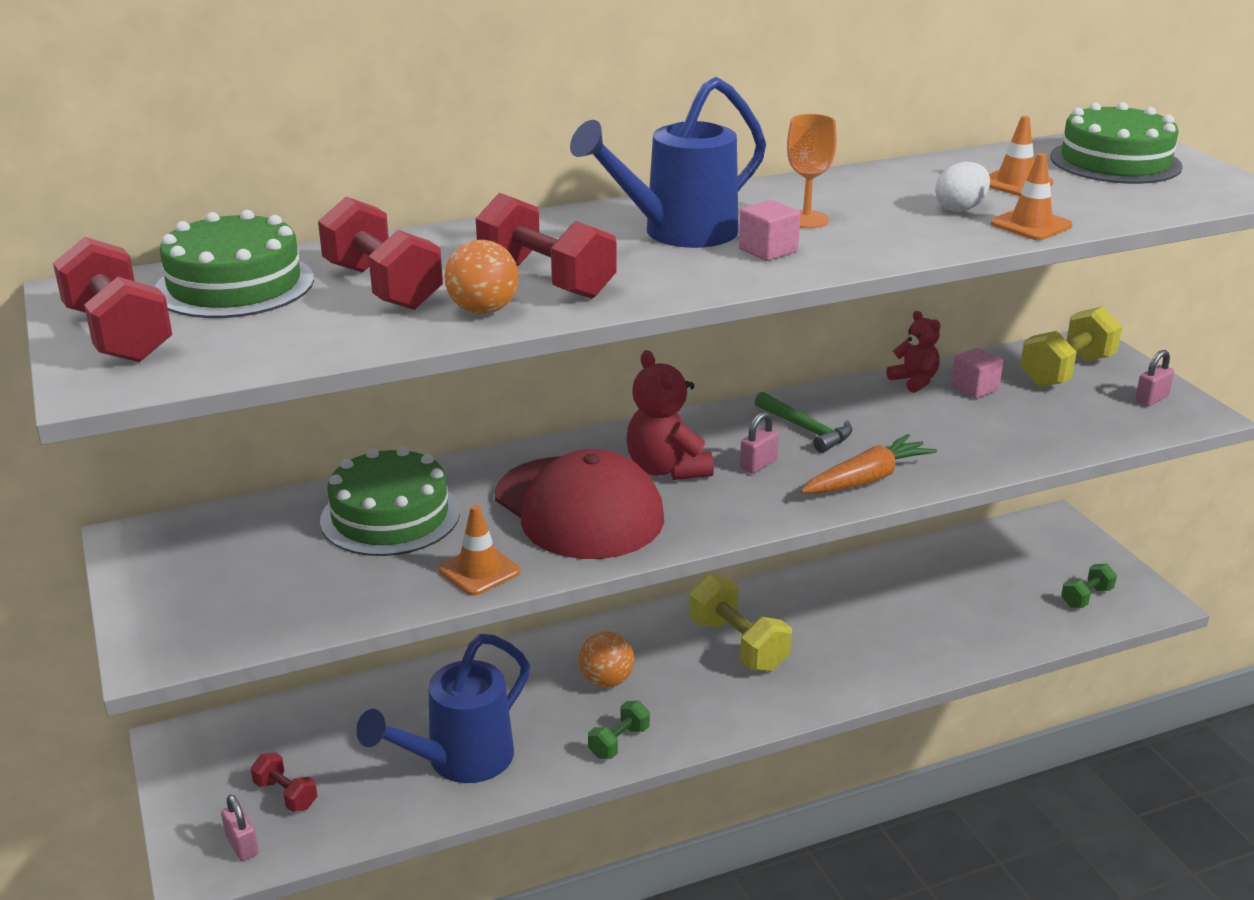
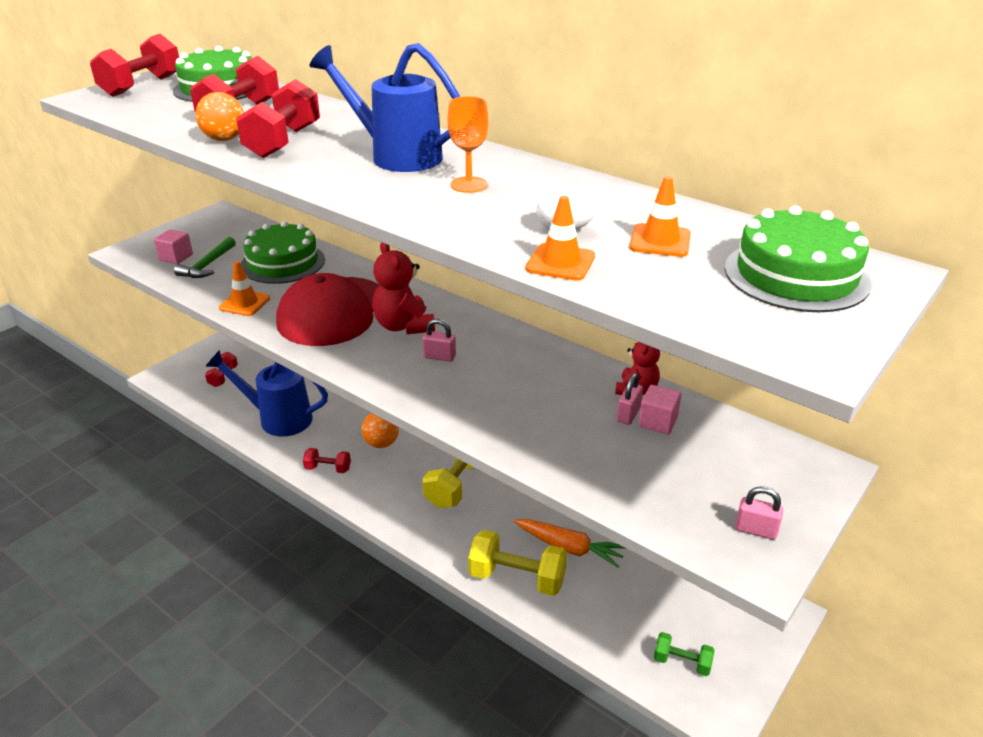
camera: 60 degrees right, 5 degrees up
pink padlock [221,795,259,861] -> pink padlock moved to [617,373,643,425]
green dumbbell [588,701,650,759] -> red dumbbell [303,448,351,473]
red teddy bear [627,350,714,480] -> red teddy bear turned 60 degrees counterclockwise [372,242,435,334]
pink cube [739,200,800,261] -> pink cube moved to [154,229,193,264]
green hammer [755,392,852,453] -> green hammer moved to [174,237,236,278]
orange carrot [801,434,937,494] -> orange carrot moved to [514,519,627,568]
yellow dumbbell [1020,306,1122,387] -> yellow dumbbell moved to [468,530,567,596]

